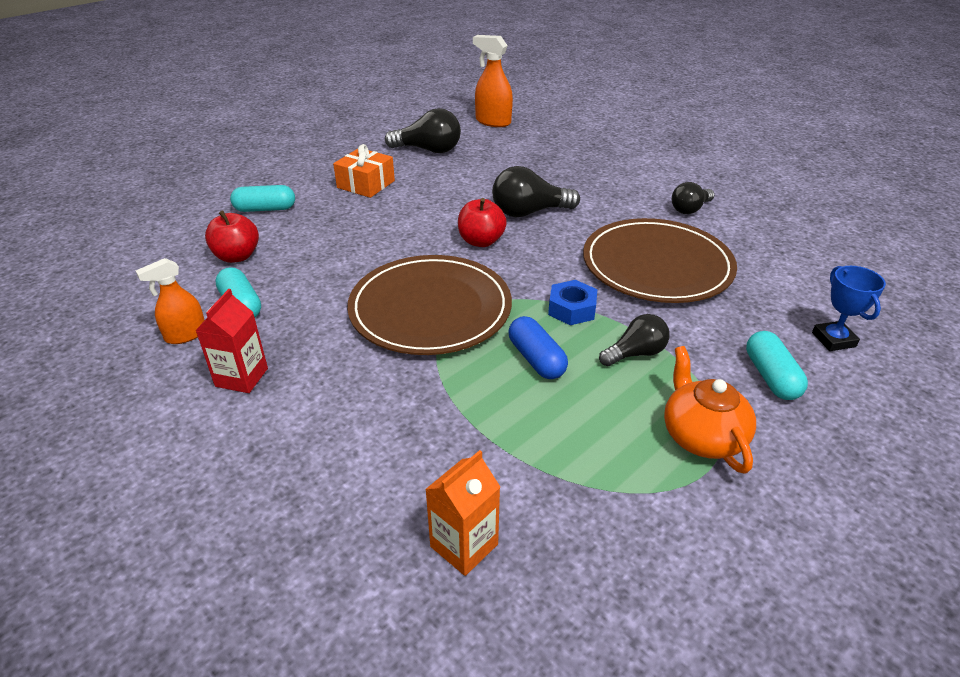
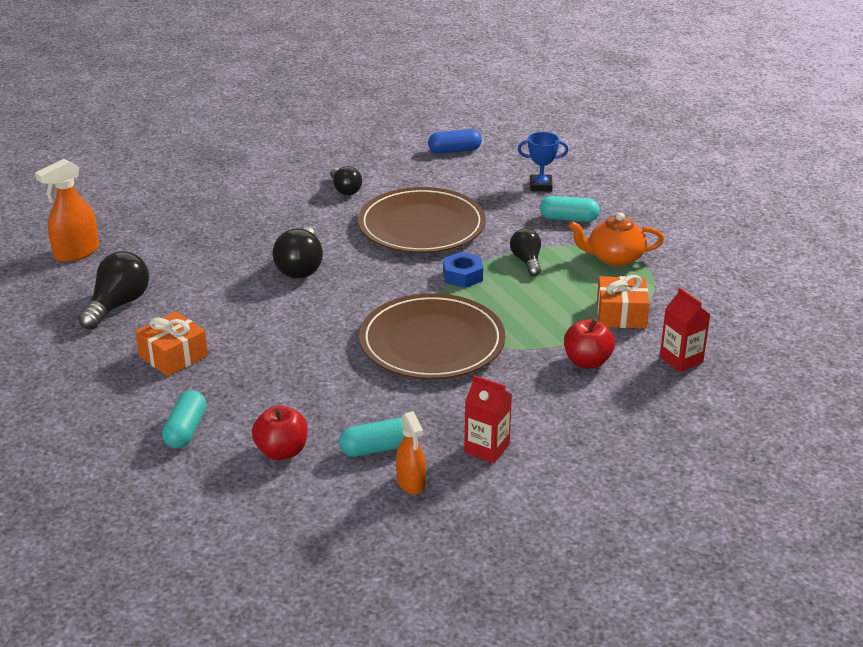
camera: 75 degrees left, 5 degrees down
orange carton [425,450,500,576] -> red carton [660,288,711,372]
red apple [458,198,507,247] -> red apple moved to [564,318,615,369]
blue capsule [509,316,568,379] -> blue capsule moved to [428,129,482,154]
none -> orange gift [597,275,649,328]

